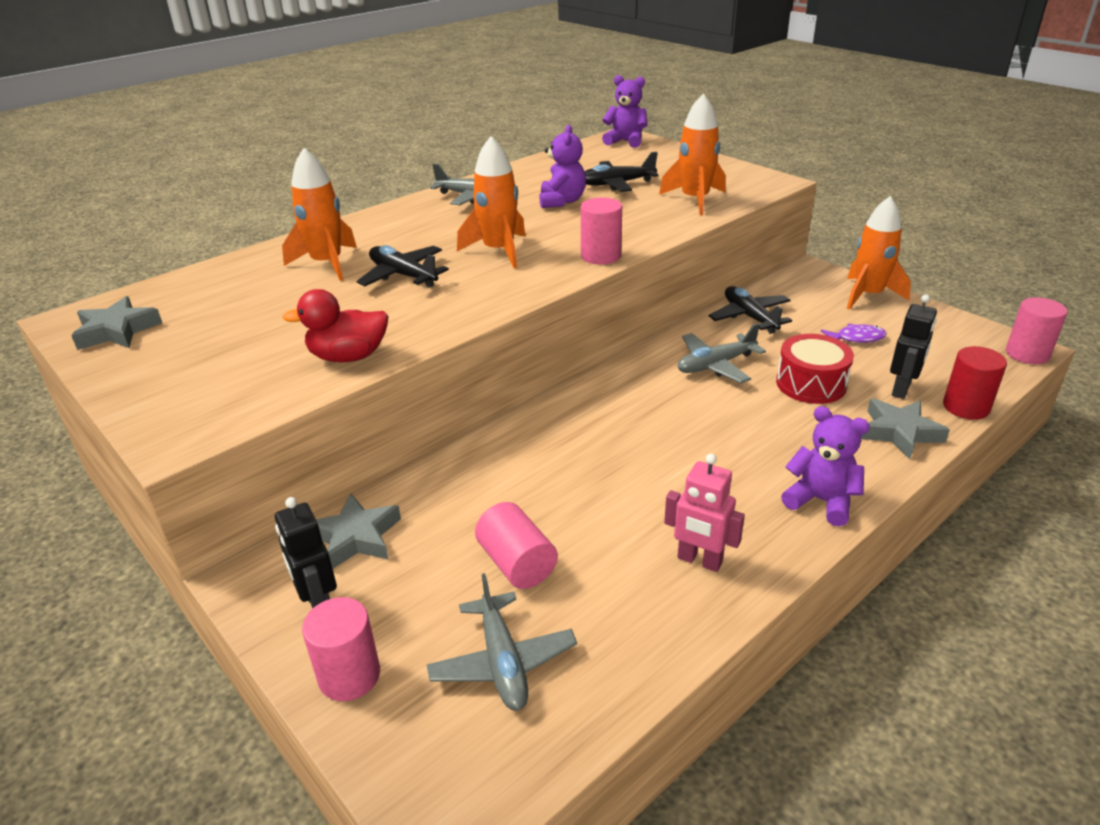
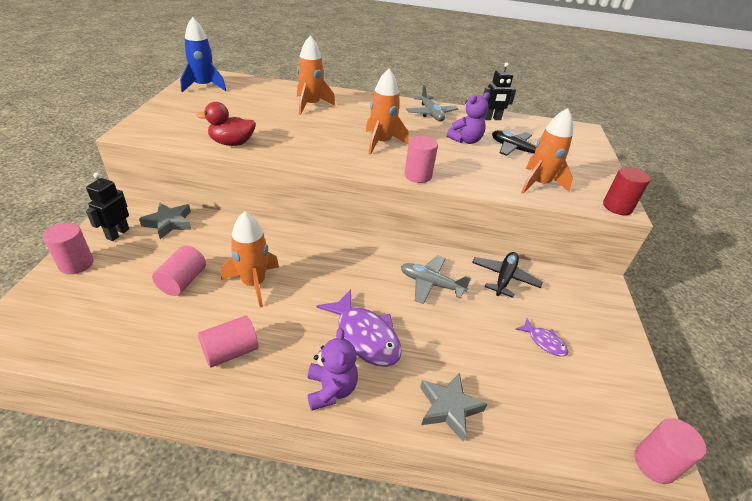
camera: 45 degrees right, 5 degrees up
grey star [71,296,162,350] -> blue rocket [180,17,227,92]
red duck [282,289,389,362] -> red duck turned 45 degrees counterclockwise [196,102,256,146]
black plane [356,245,449,288] -> none
grey plane [427,573,577,711] -> none
purple teddy bear [602,75,647,148] -> none
pink robot [664,454,745,572] -> pink cylinder [198,316,259,368]
red drum [776,334,854,404] -> none
orange rocket [847,196,911,310] -> orange rocket moved to [221,211,279,307]
black robot [890,294,937,399] -> black robot moved to [483,62,516,120]
red cylinder [943,346,1007,420] -> red cylinder moved to [603,167,651,215]
none -> purple fish [317,289,402,367]

